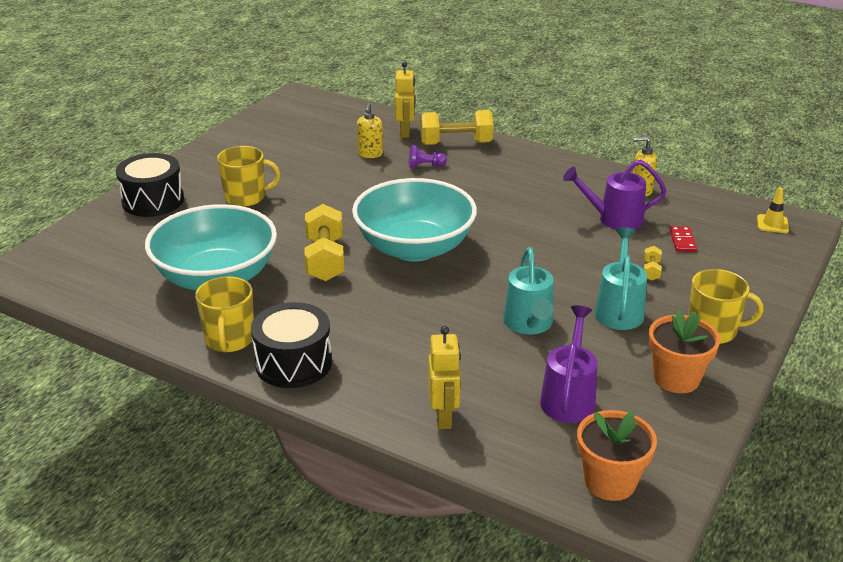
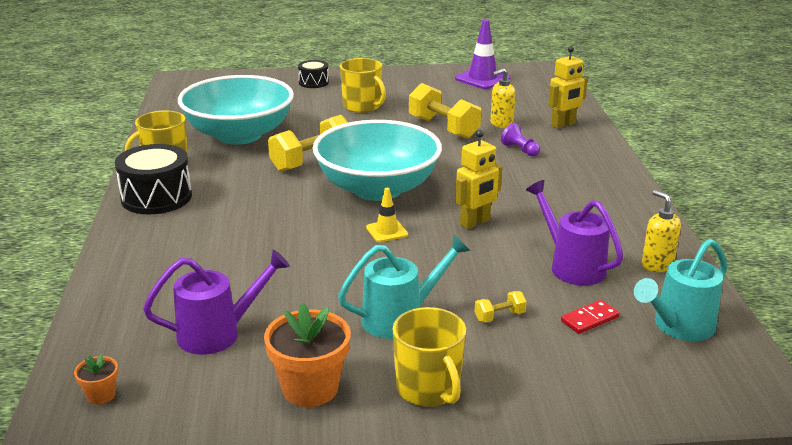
camera: 55 degrees right, 5 degrees down
black drum [116,153,184,217] -> black drum [298,60,329,88], size x0.56
yellow dumbbell [420,110,494,145] -> yellow dumbbell moved to [409,83,481,139]
yellow robot [428,326,461,429] -> yellow robot moved to [455,130,502,229]
turquoise watering can [503,247,553,335] -> turquoise watering can moved to [634,239,727,341]
orange flower pot [577,410,657,501] -> orange flower pot [74,354,118,405], size x0.49
yellow traffic cone [757,187,789,233] -> yellow traffic cone moved to [366,188,408,242]
none -> purple traffic cone [455,20,510,89]

